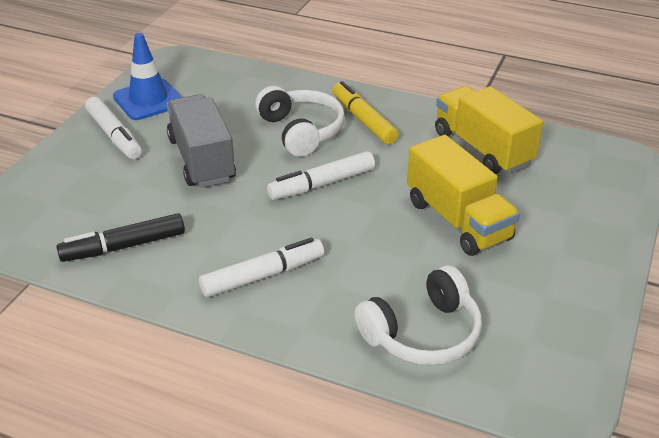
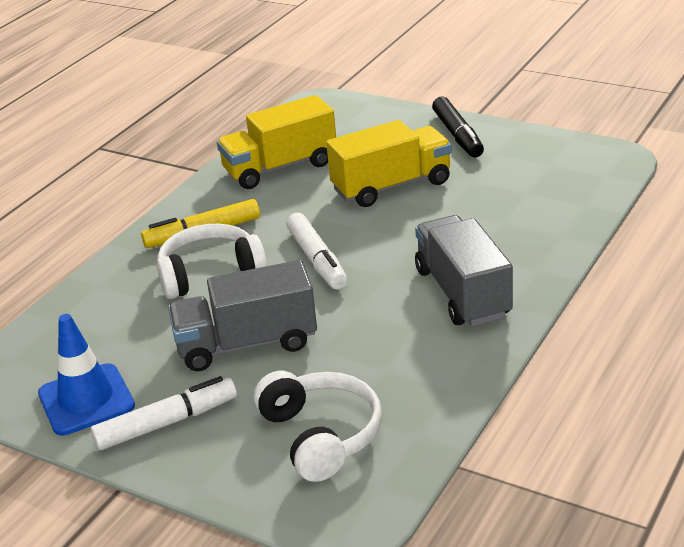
camera: 80 degrees left, 5 degrees down
black marker [56,213,185,262] -> black marker moved to [432,97,484,157]
white marker [199,237,324,297] -> grey truck [415,215,513,326]
white headphones [355,266,482,366] -> white headphones moved to [254,371,382,482]

